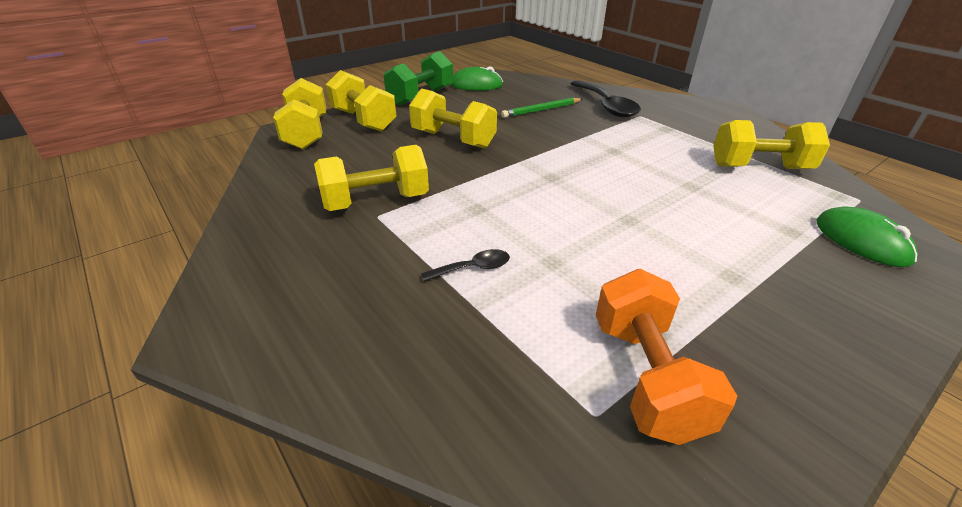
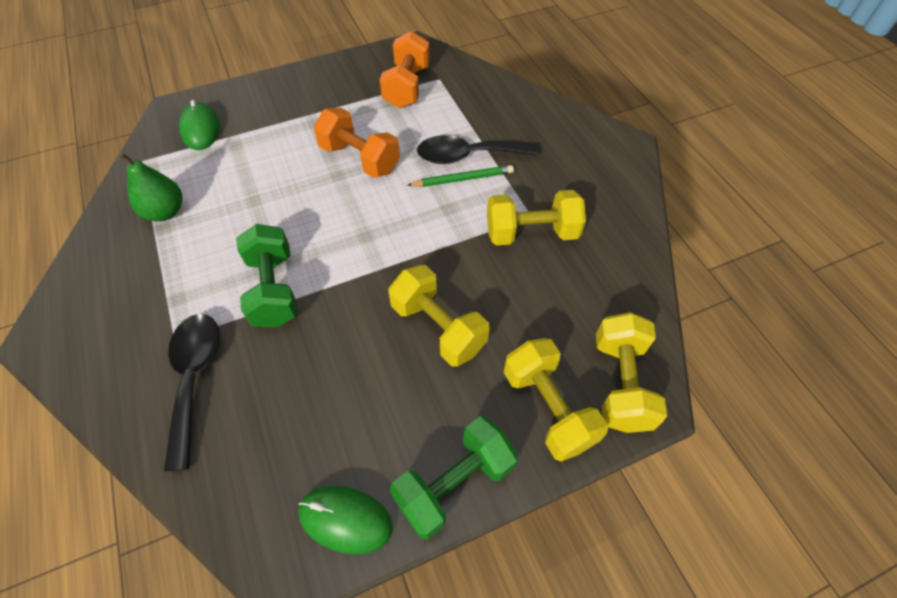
camera: 165 degrees left, 20 degrees up
black spoon [421,249,510,282] -> black spoon [417,135,540,164], size x2.04
green pencil [501,98,583,118] -> green pencil moved to [407,165,514,187]
yellow dumbbell [713,120,830,169] -> green pear [119,153,182,221]
none -> green dumbbell [236,224,298,328]
none -> orange dumbbell [314,108,400,178]

